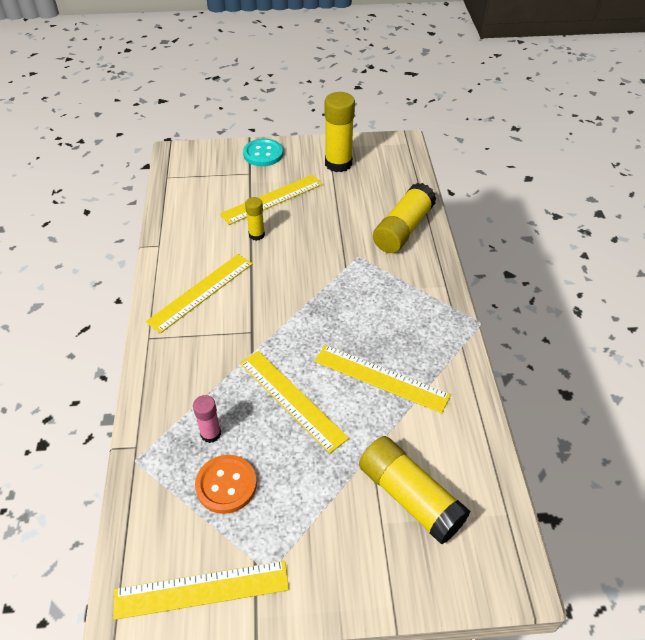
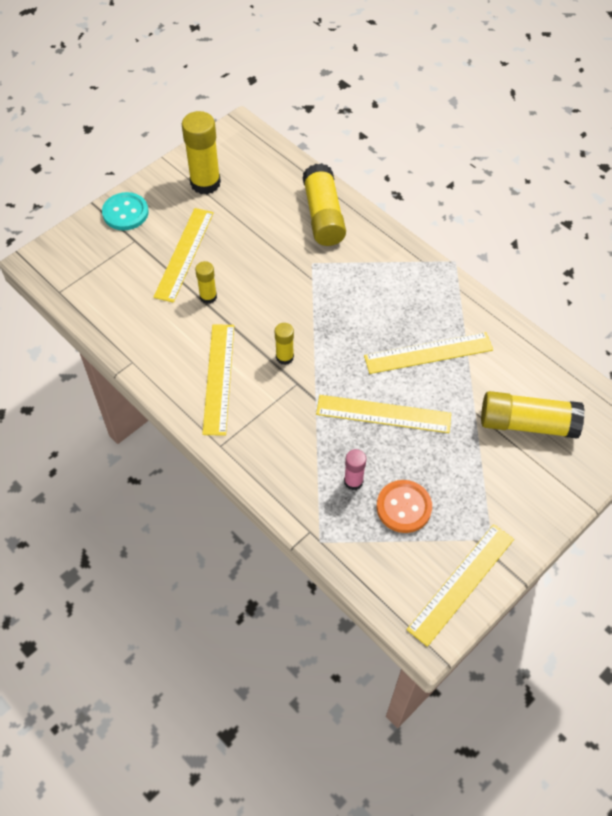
camera: 40 degrees left, 10 degrees up
none -> yellow glue stick [275,323,294,365]

